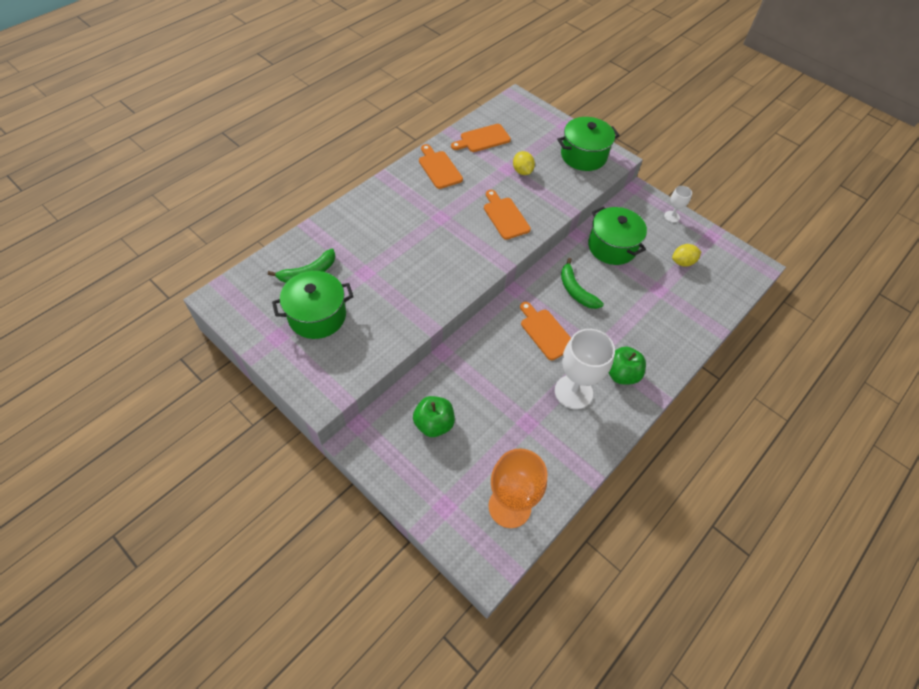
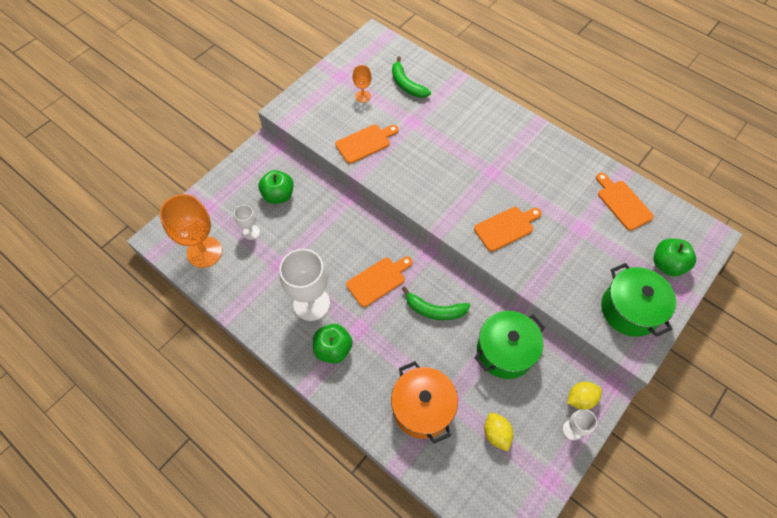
camera: 90 degrees right, 5 degrees up
green pot [272,271,353,339] -> orange goblet [353,65,372,103]
orange cutting board [419,144,463,189] -> orange cutting board moved to [335,124,399,164]
yellow lemon [513,151,535,175] -> yellow lemon moved to [567,382,602,410]
green banana [561,258,604,309] -> green banana turned 135 degrees counterclockwise [402,286,470,320]
none -> white goblet [234,205,260,240]
none -> orange pot [391,361,458,444]
none -> green apple [654,239,696,276]

